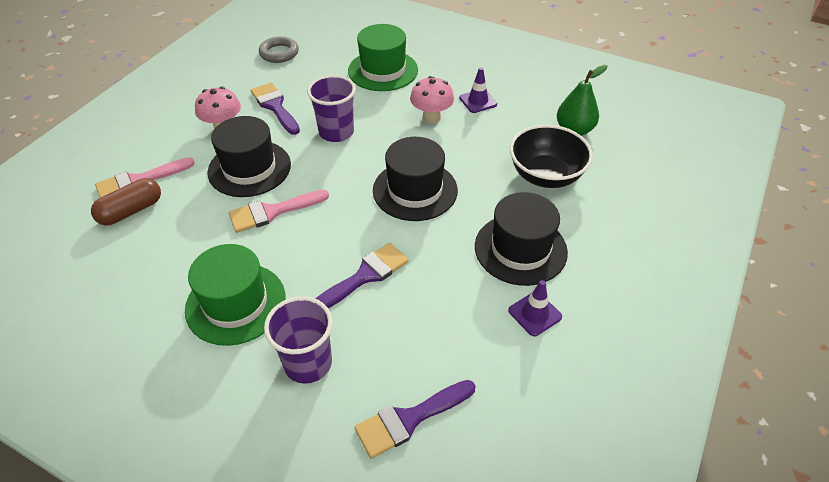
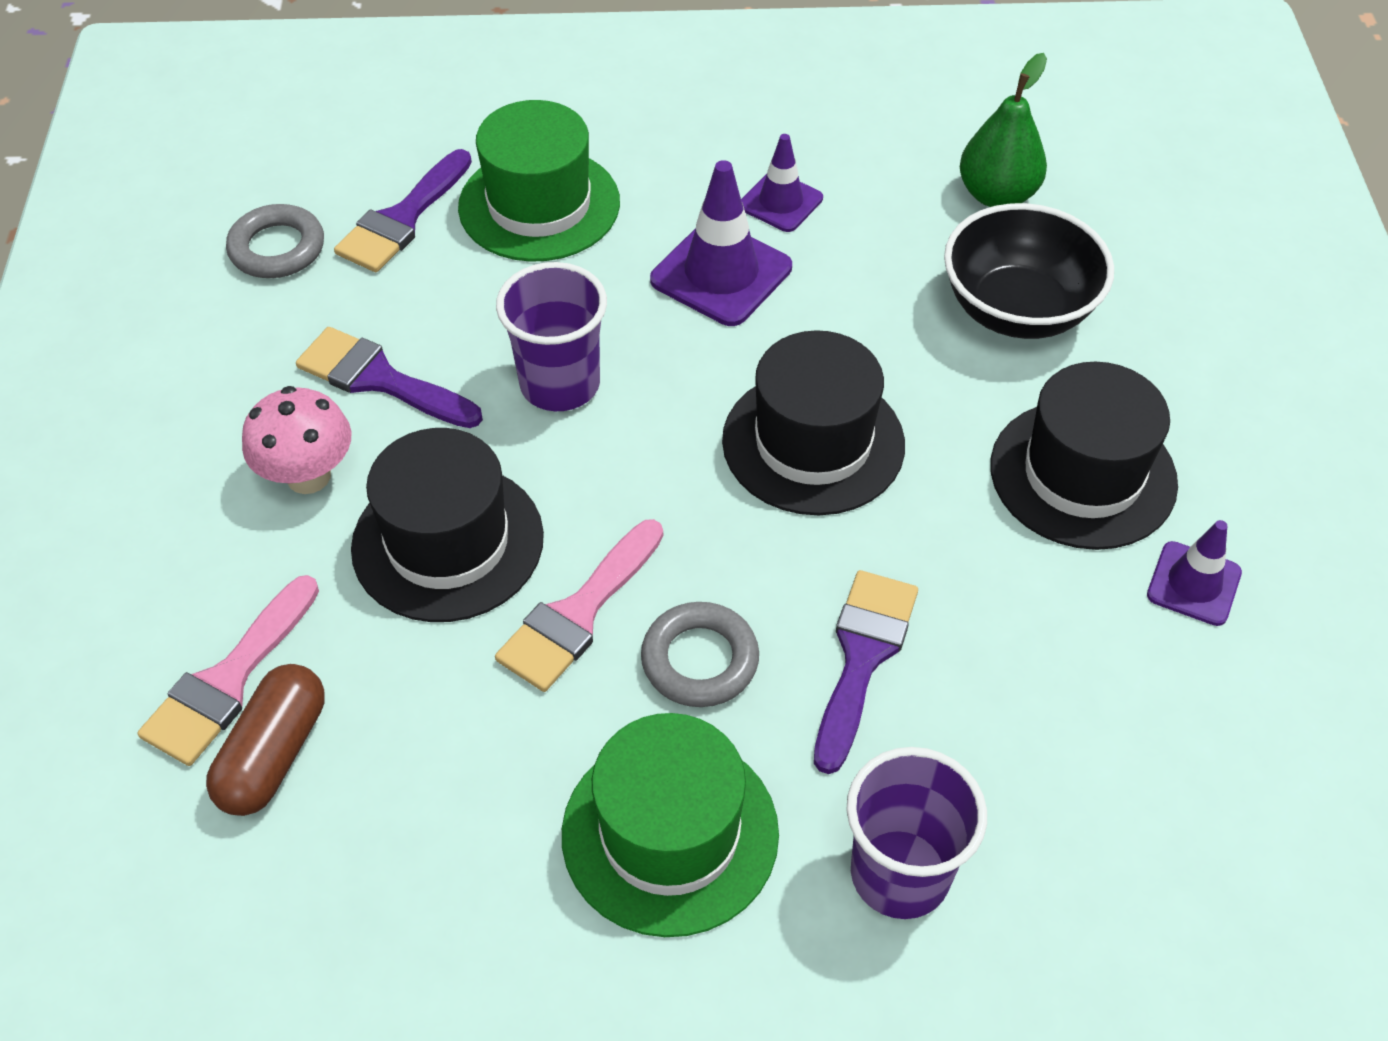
camera: 30 degrees left, 5 degrees up
purple brush [354,380,476,459] -> purple brush moved to [334,149,472,272]
pink mushroom [410,76,454,124] -> purple traffic cone [650,160,792,326]
none -> grey ring [641,602,759,707]

